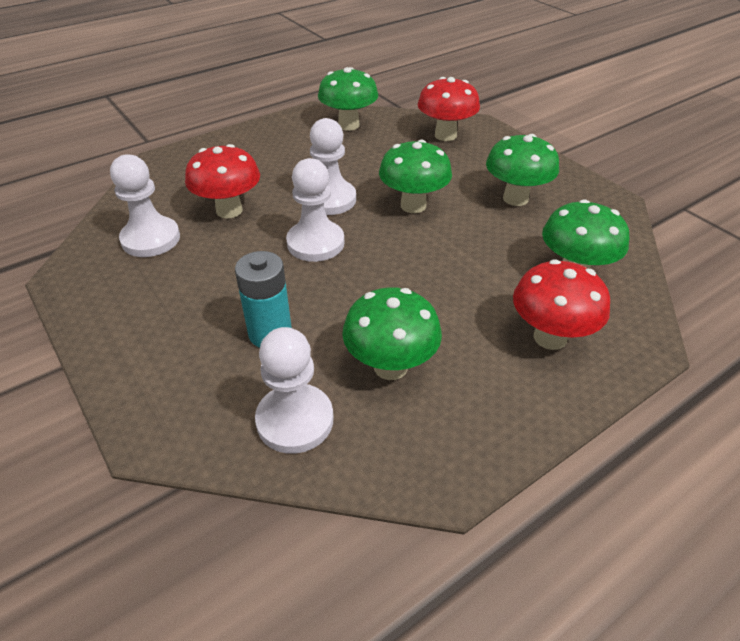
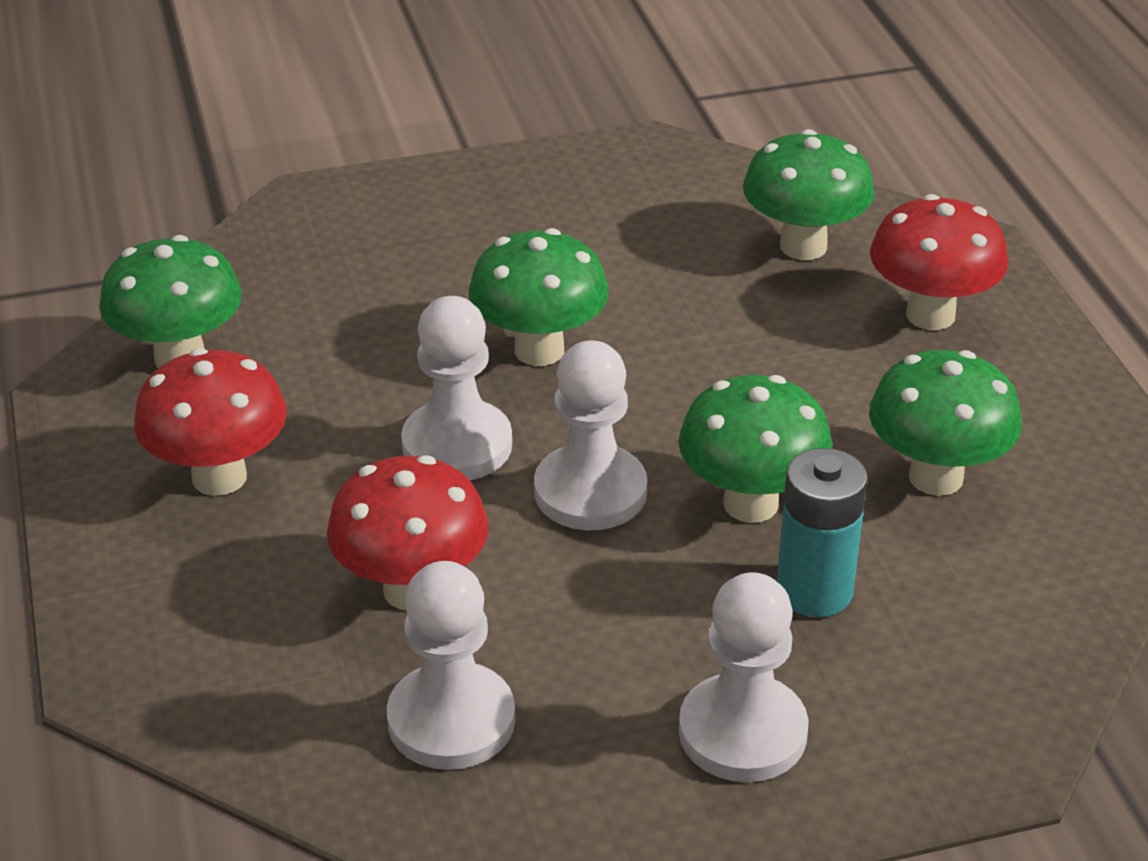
camera: 70 degrees left, 5 degrees down
white pawn [255,327,333,454] -> white pawn moved to [679,572,809,782]
red mushroom [417,77,480,141] -> red mushroom moved to [134,348,287,496]
green mushroom [486,134,559,206] -> green mushroom moved to [678,375,833,523]

